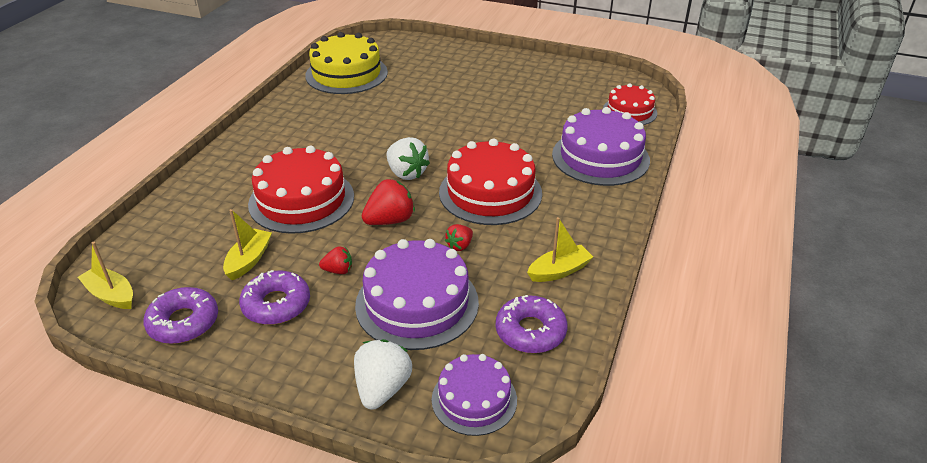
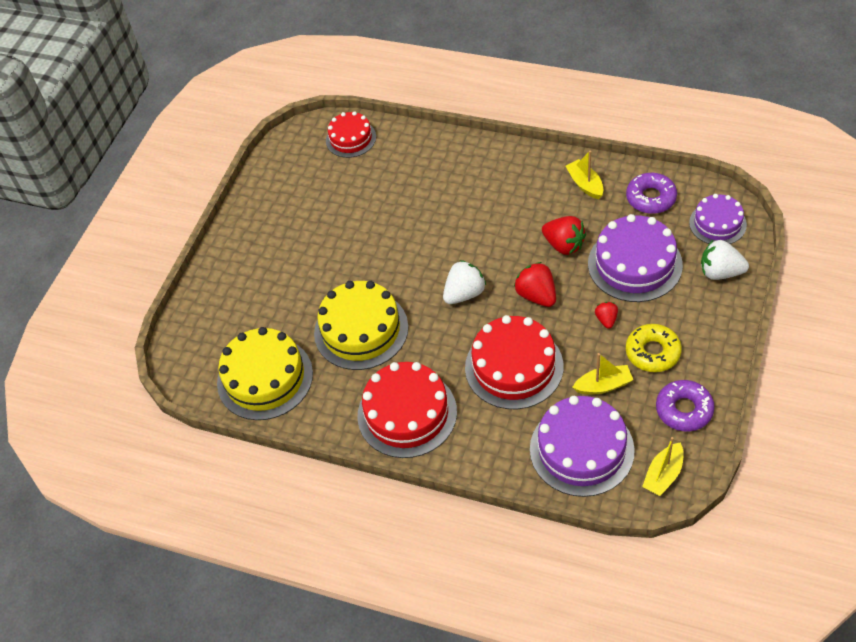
camera: 85 degrees left, 15 degrees up
yellow boat [223,209,272,280] -> yellow boat turned 150 degrees clockwise [572,353,633,394]
purple donut [239,270,310,325] -> yellow donut [626,324,682,372]
red cake [439,138,542,225] -> red cake moved to [358,362,457,458]
red strawberry [445,224,473,251] -> red strawberry [542,216,586,255], size x1.76
purple cake [552,107,650,186] -> purple cake moved to [530,396,635,497]
none -> yellow cake [314,281,408,370]

